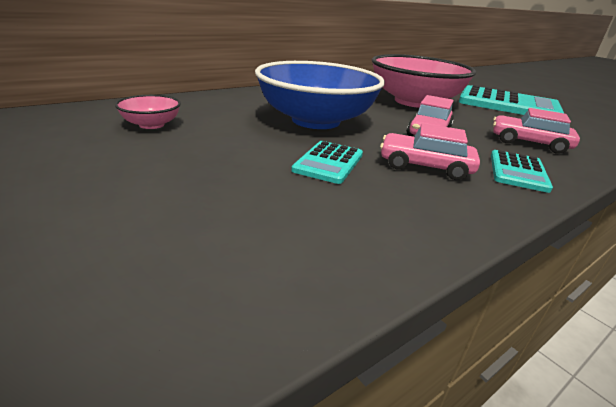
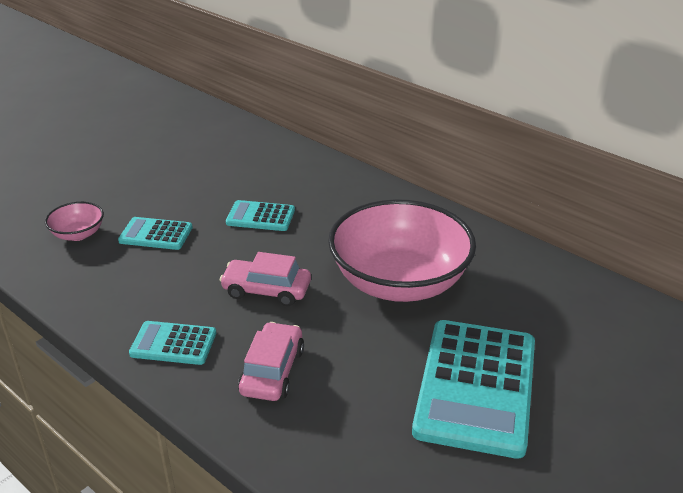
camera: 80 degrees right, 5 degrees up
pink bowl [115,95,181,129] -> pink bowl moved to [45,202,104,241]
blue bowl [255,61,385,129] -> turquoise calculator [226,200,295,231]
pink car [380,123,480,180] -> none

